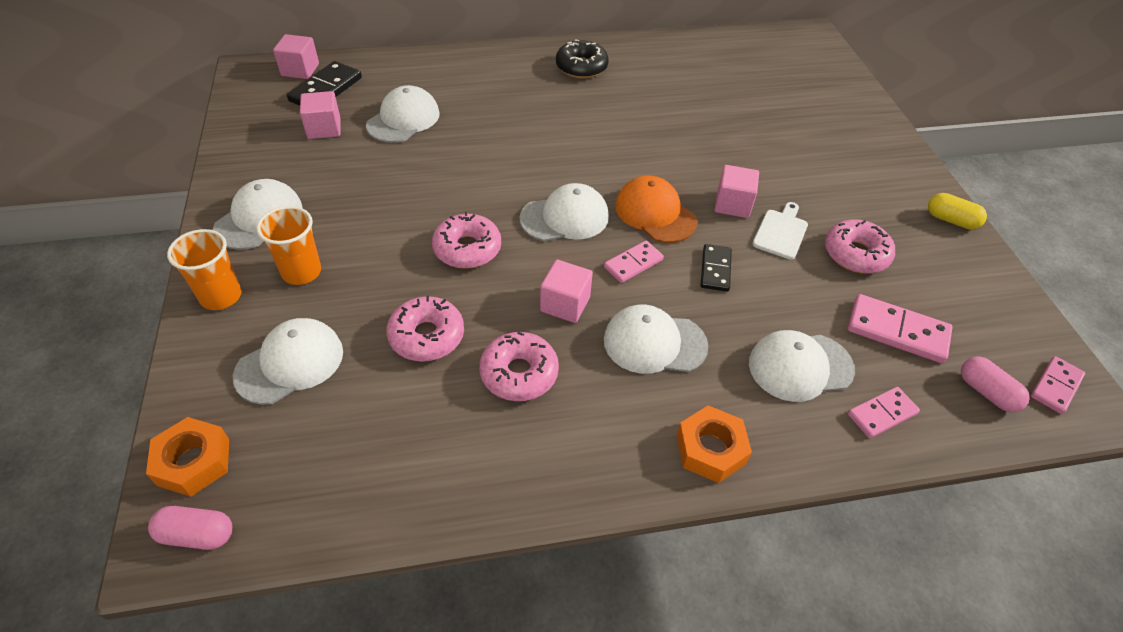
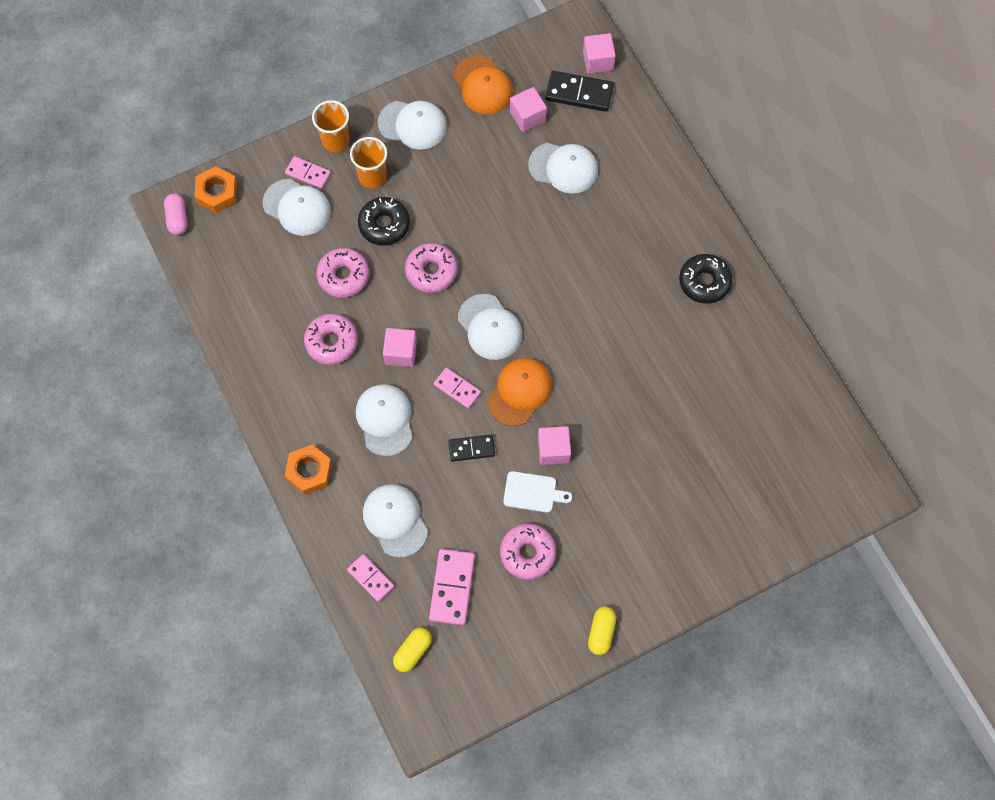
camera: 75 degrees right, 20 degrees up
pink capsule [961,356,1030,412] -> yellow capsule [393,627,432,672]
pink domino [1031,356,1085,414] -> pink domino moved to [285,156,331,189]
none -> black donut [358,197,410,246]
none -> orange cap [453,55,513,114]

